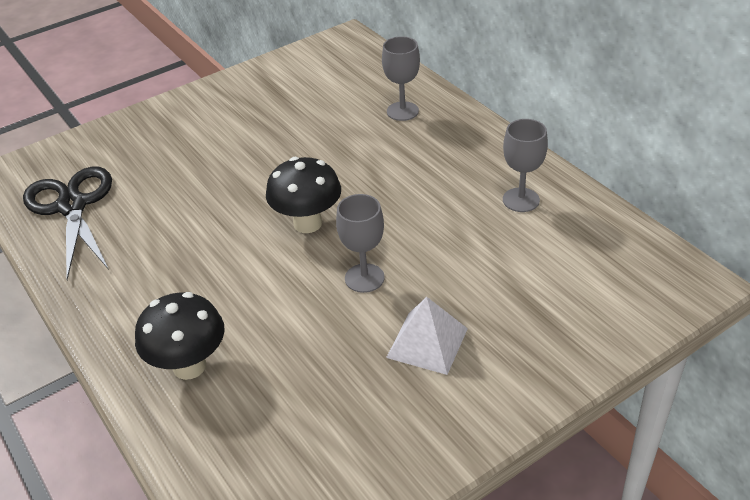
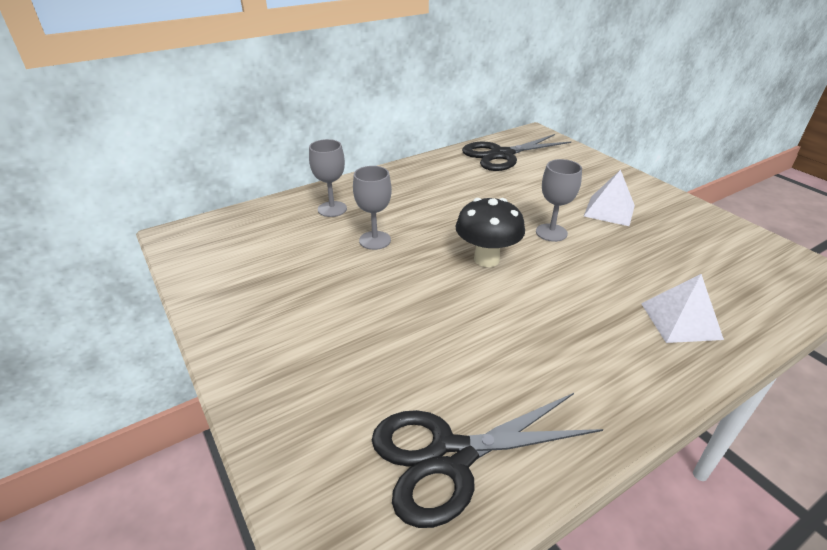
camera: 90 degrees left, 5 degrees down
black mushroom [135,292,225,380] -> white pyramid [641,274,724,343]
grey goblet [503,119,548,212] -> grey goblet moved to [353,166,392,250]
none -> black scissors [462,134,571,171]

